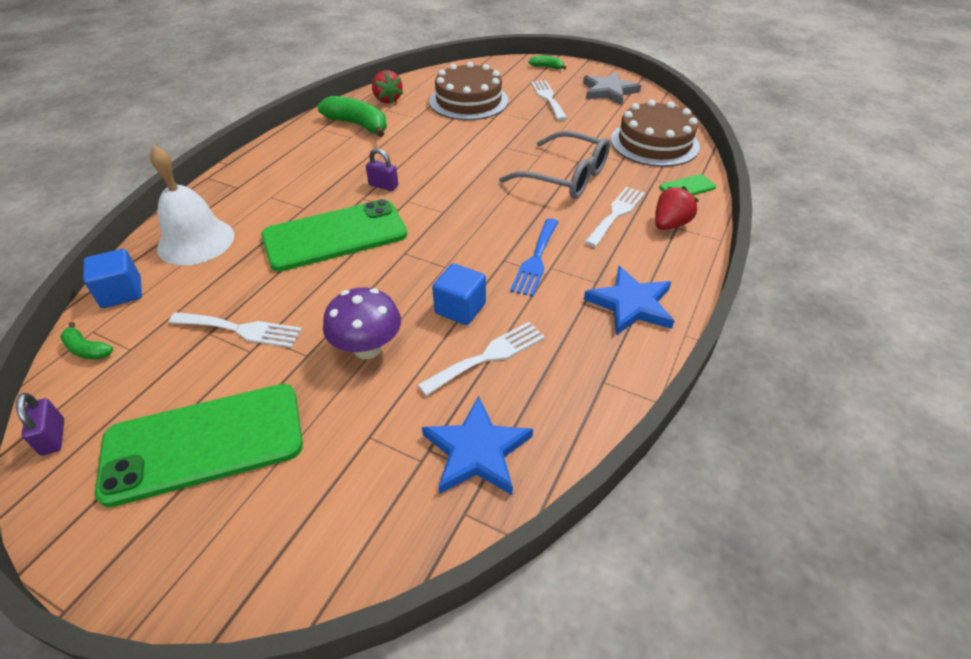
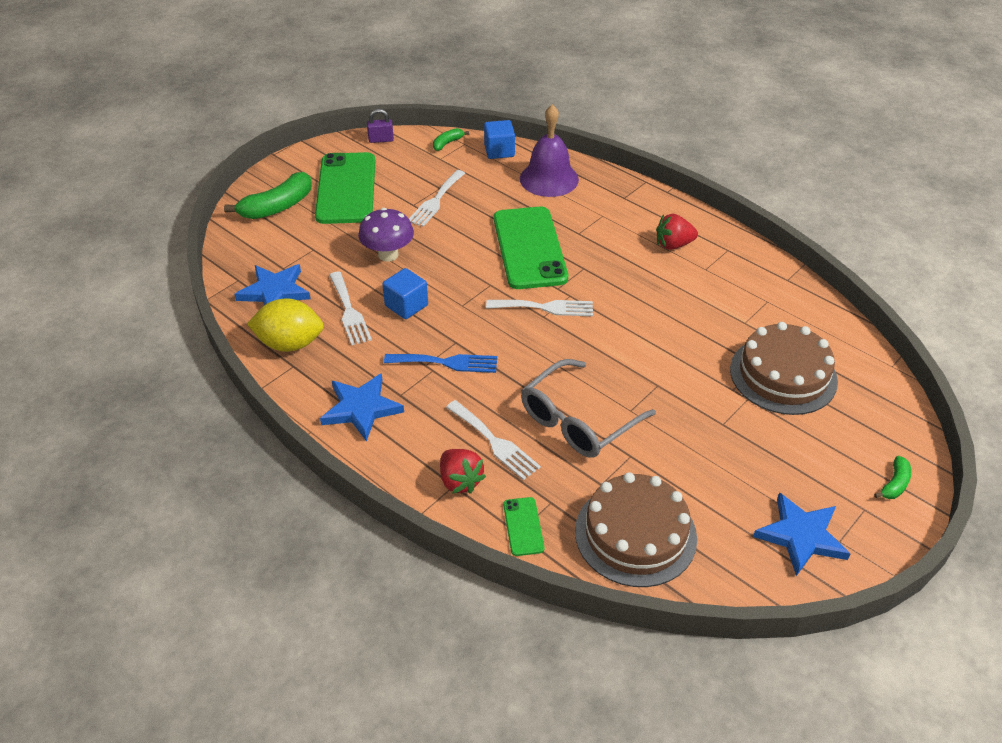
camera: 105 degrees right, 0 degrees up
white bell [150,145,234,265] -> purple bell [520,104,579,197]
green banana [318,96,387,137] -> green banana moved to [224,172,312,219]
purple padlock [366,148,398,191] -> none
red strawberry [372,70,403,104] -> red strawberry moved to [656,214,698,250]
blue fork [510,218,558,297] -> blue fork turned 150 degrees clockwise [384,354,497,373]
white fork [531,80,567,121] -> white fork moved to [486,300,593,316]
grey star [583,72,641,105] -> blue star [753,492,851,576]
none -> yellow lemon [247,298,324,352]

